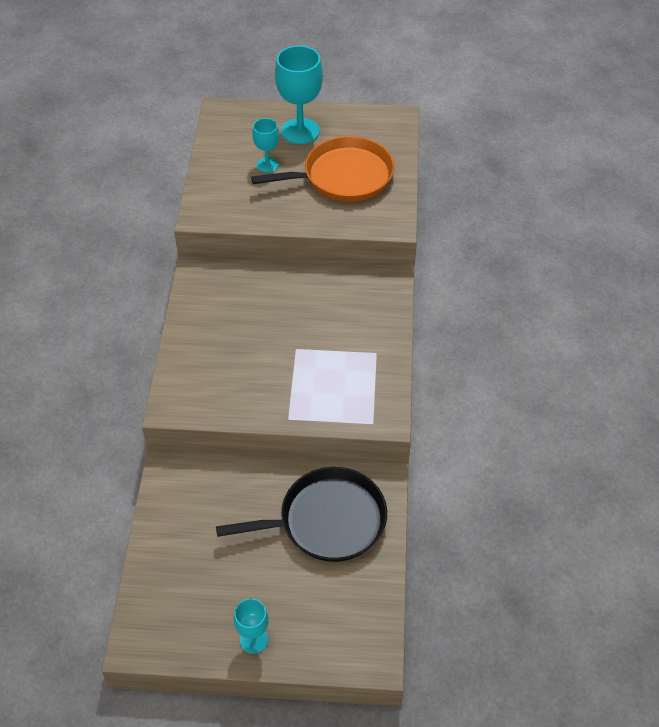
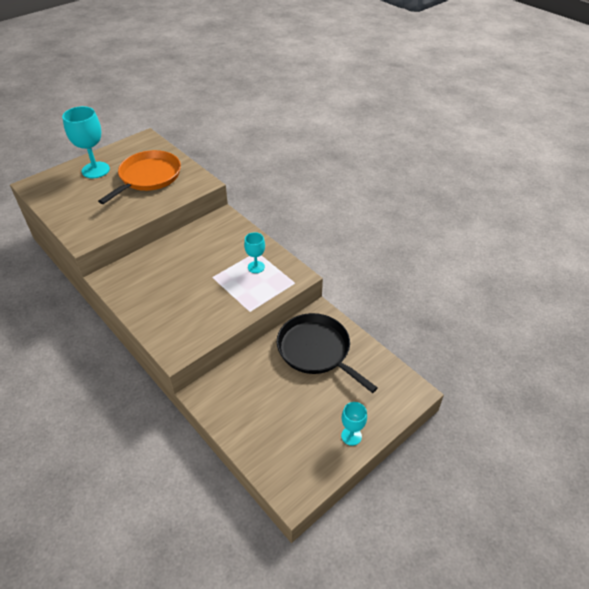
camera: 45 degrees left, 5 degrees down
black pan [216,467,387,562] -> black pan turned 75 degrees counterclockwise [277,313,378,393]
turquoise goblet [252,118,279,173] -> turquoise goblet moved to [244,232,265,273]

